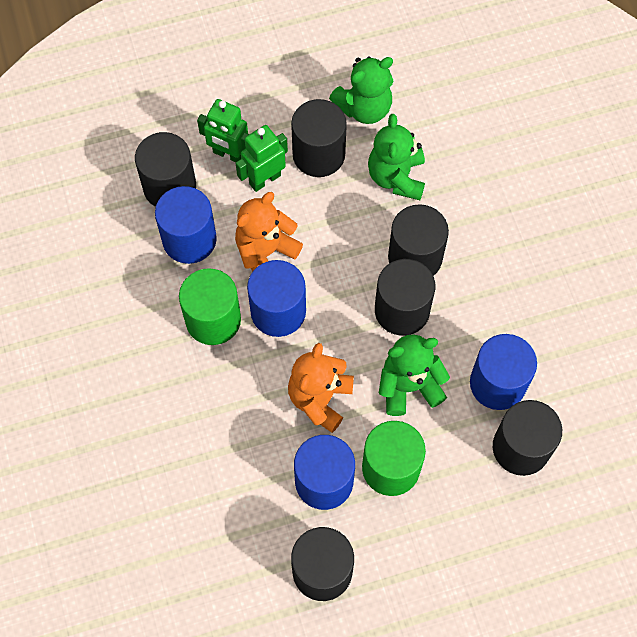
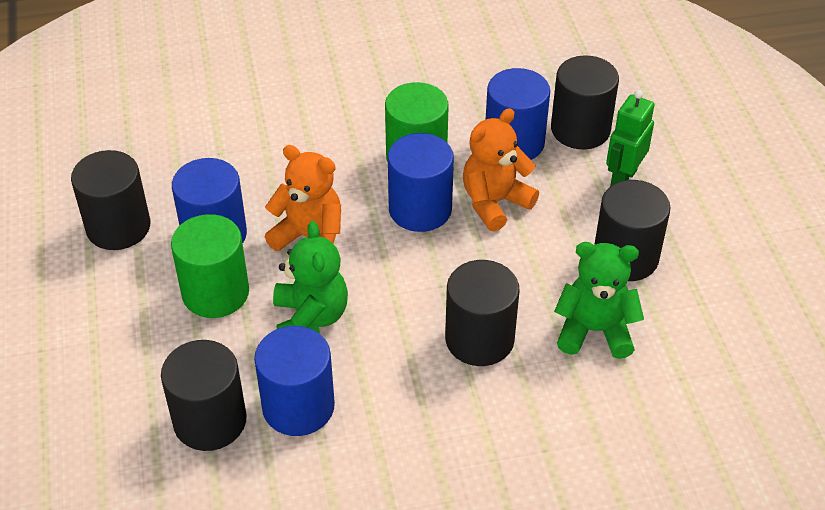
camera: 95 degrees right, 20 degrees down
orange teddy bear [235,192,303,272] -> orange teddy bear turned 90 degrees counterclockwise [463,108,539,231]
green robot [236,125,288,192] -> none
green teddy bear [329,56,393,124] -> none
black cylinder [375,259,435,336] -> none

